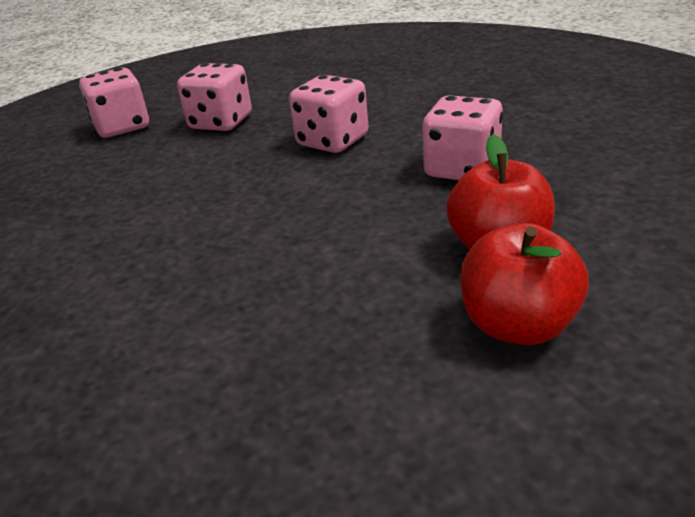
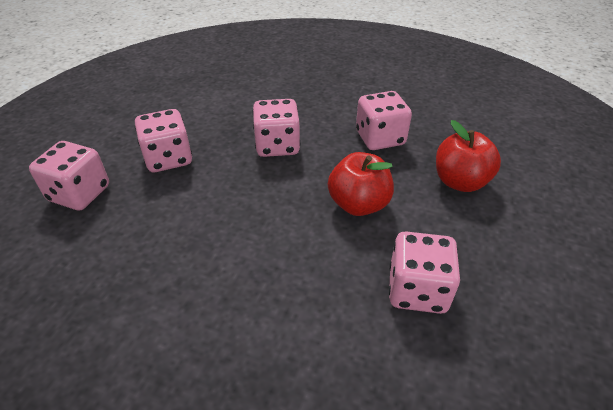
camera: 45 degrees left, 10 degrees up
red apple [460,223,589,345] -> red apple moved to [328,152,394,216]
none -> pink dice [389,231,460,314]

